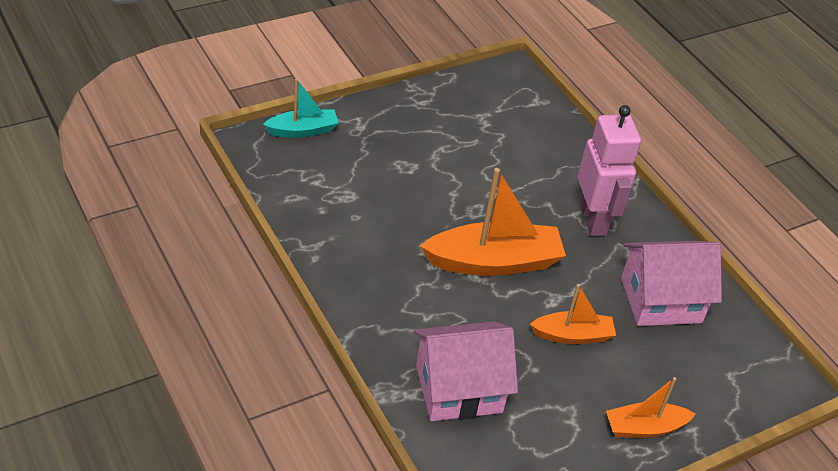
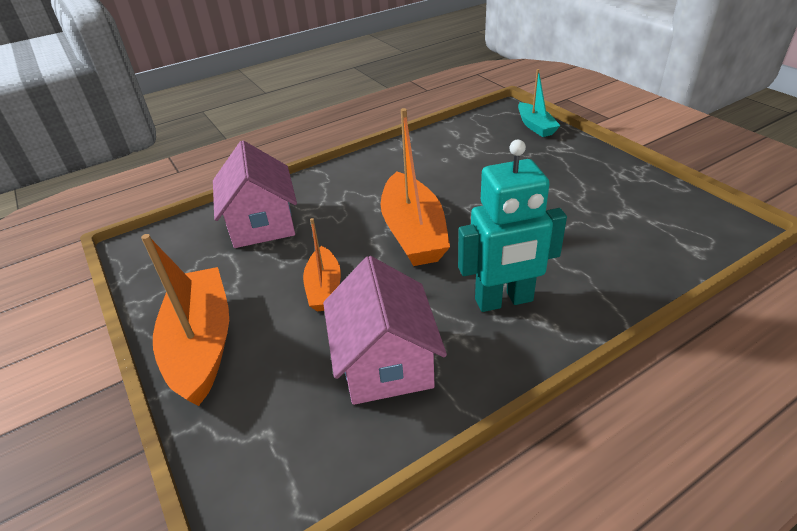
camera: 95 degrees right, 5 degrees down
pink robot [578,105,641,236] -> turquoise robot [458,140,567,312]
orange boat [606,377,695,438] -> orange boat [141,234,229,406], size x1.76

